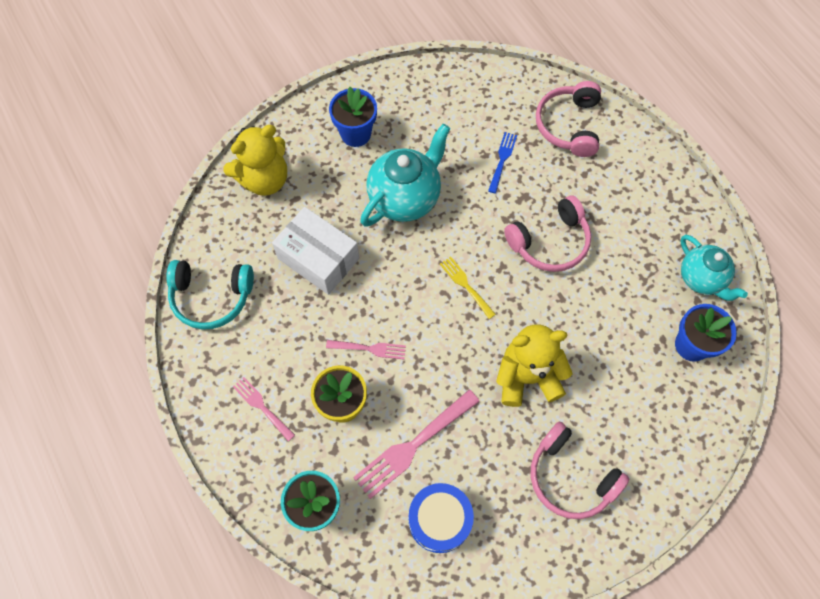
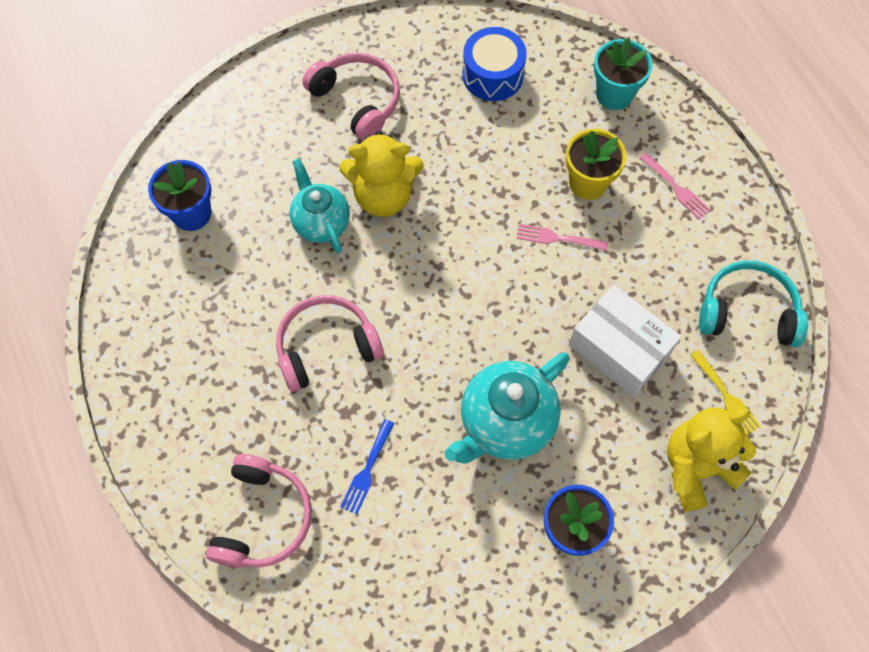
camera: 175 degrees left, 0 degrees up
pink fork [353,389,480,499] -> none
yellow fork [440,256,496,319] -> yellow fork moved to [690,350,761,435]
turquoise teapot [680,235,748,301] -> turquoise teapot moved to [290,158,350,253]

